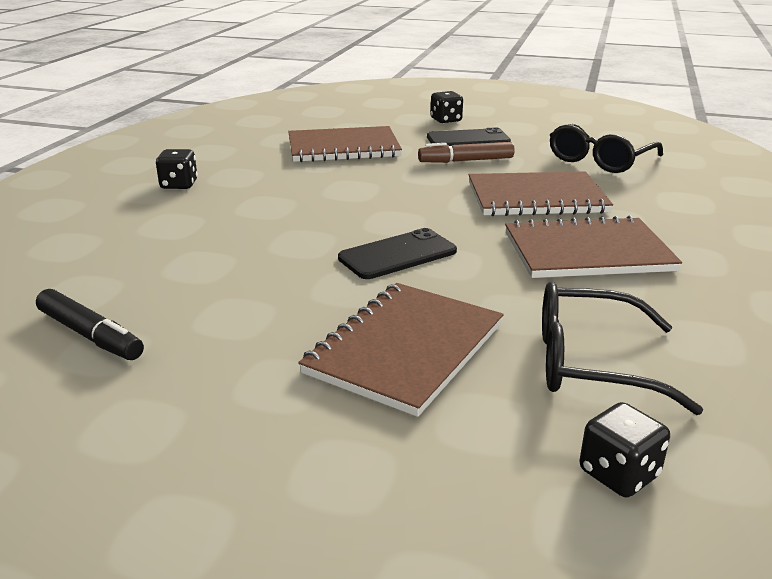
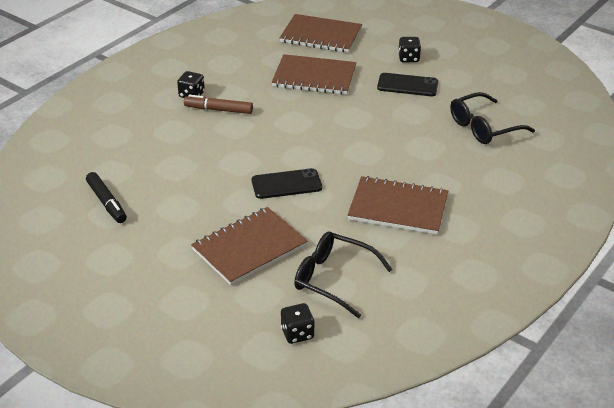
camera: 20 degrees right, 10 degrees up
brown marker [418,142,515,163] -> brown marker moved to [184,95,253,114]
brown notebook [469,171,613,216] -> brown notebook moved to [280,14,362,53]

